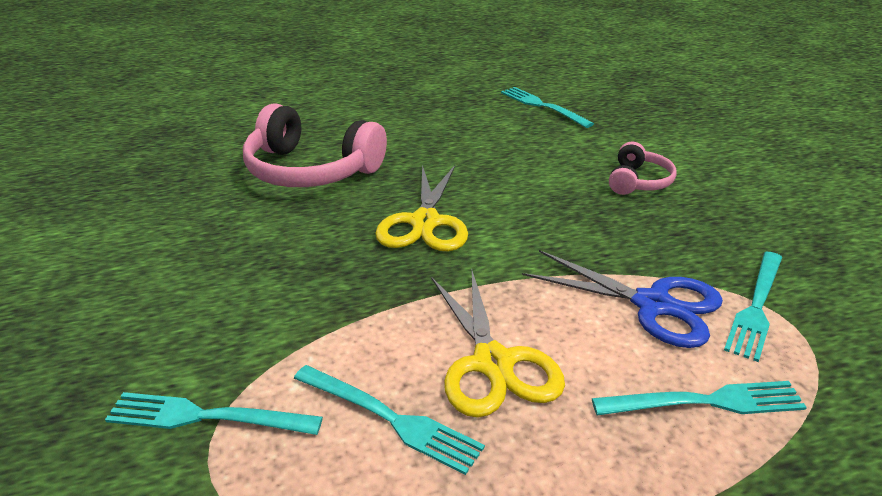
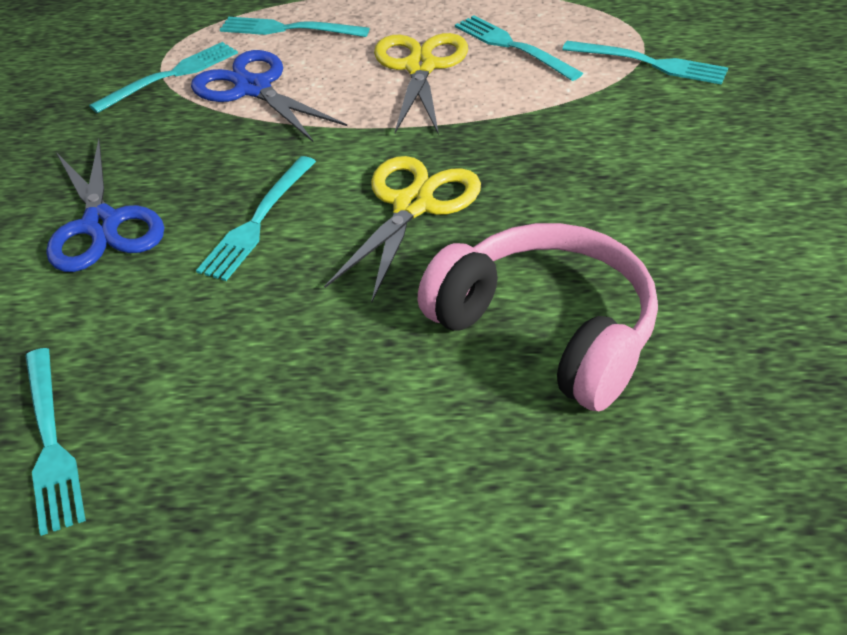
camera: 160 degrees left, 10 degrees up
pink headphones [609,142,677,195] -> blue scissors [46,139,165,272]
none -> turquoise fork [196,156,316,281]

